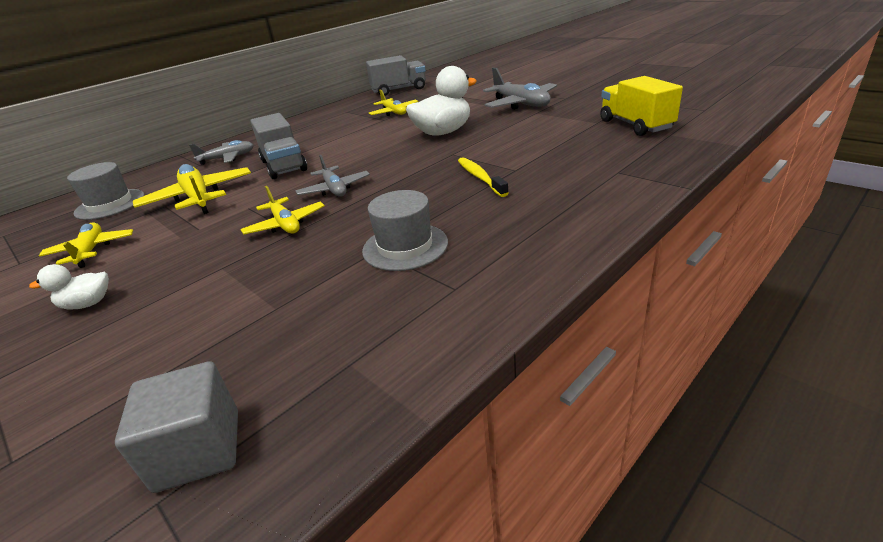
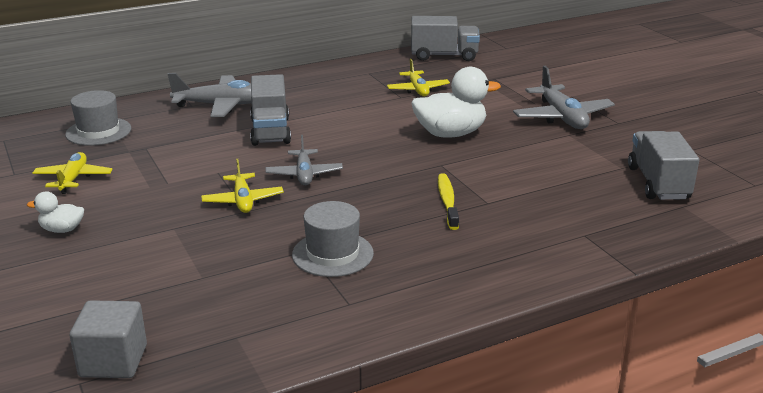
camera: 15 degrees right, 5 degrees down
yellow plane [133,164,251,214] -> none
grey plane [189,140,254,165] -> grey plane [168,73,251,117], size x1.55
yellow truck [600,76,683,136] -> grey truck [628,131,699,200]

